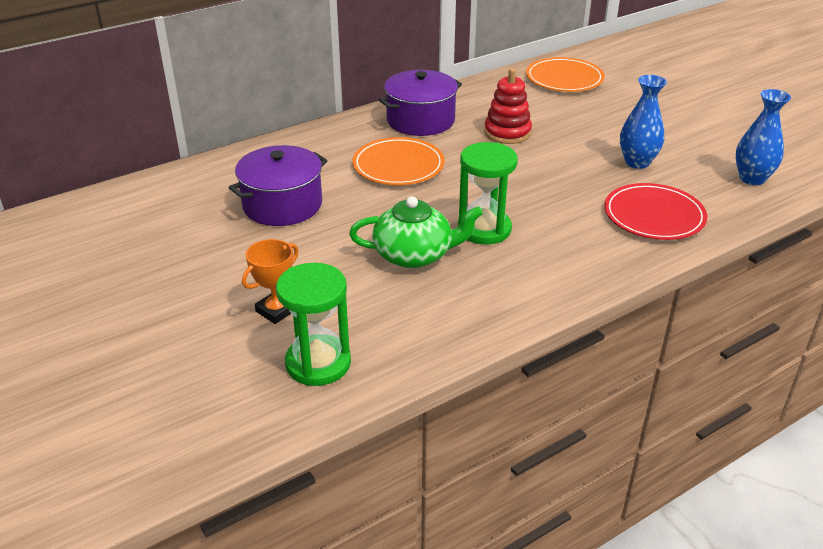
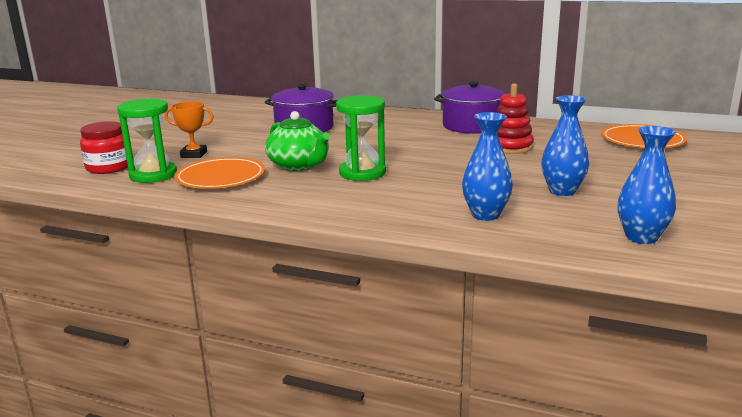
camera: 55 degrees right, 15 degrees down
orange plate [352,137,444,185] -> orange plate moved to [174,157,265,189]
red plate [604,183,707,240] -> blue vase [462,112,513,221]
none -> red jar [80,121,128,174]

